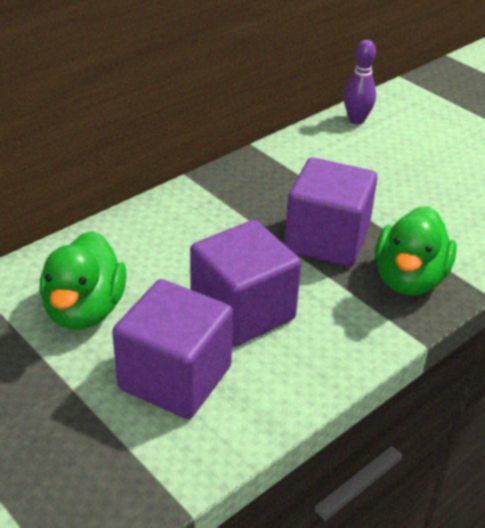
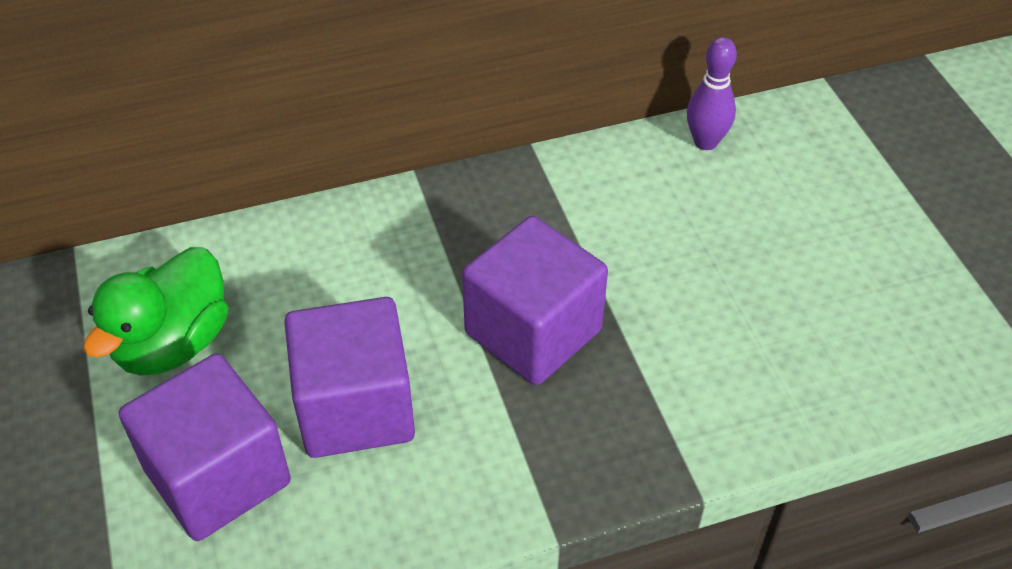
camera: 25 degrees right, 10 degrees up
green duck [375,206,457,295] -> none

